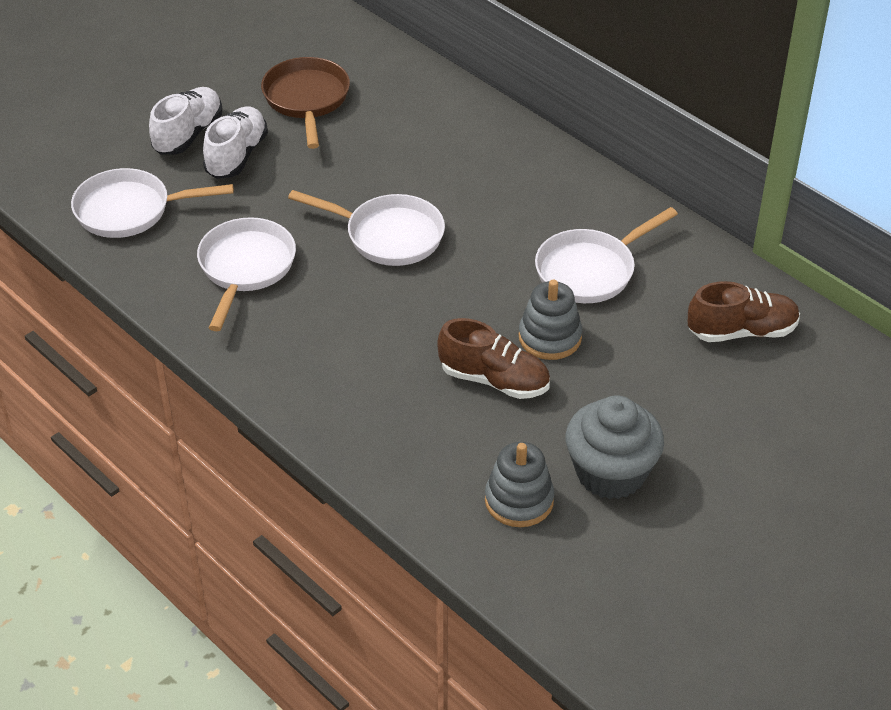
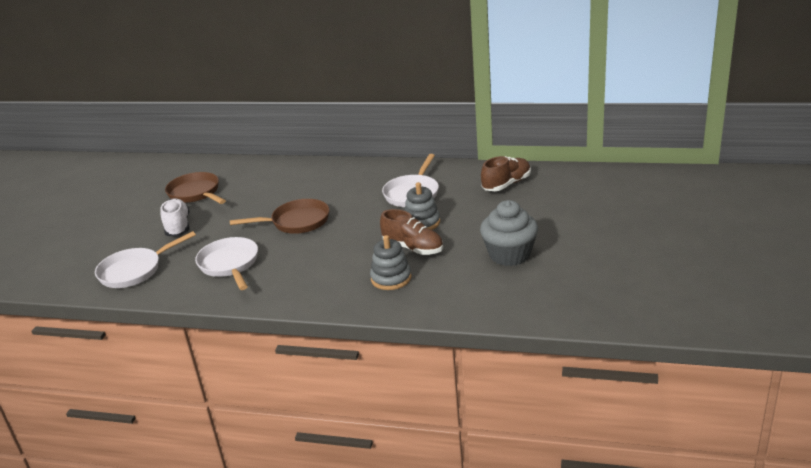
camera: 30 degrees left, 15 degrees down
white shoe [149,87,222,155] -> none
white pan [288,190,445,266] -> brown pan [230,199,329,234]
brown shoe [437,318,550,399] -> brown shoe turned 45 degrees clockwise [380,209,443,255]
grey stacking toy [485,442,555,527] -> grey stacking toy moved to [370,235,411,290]

